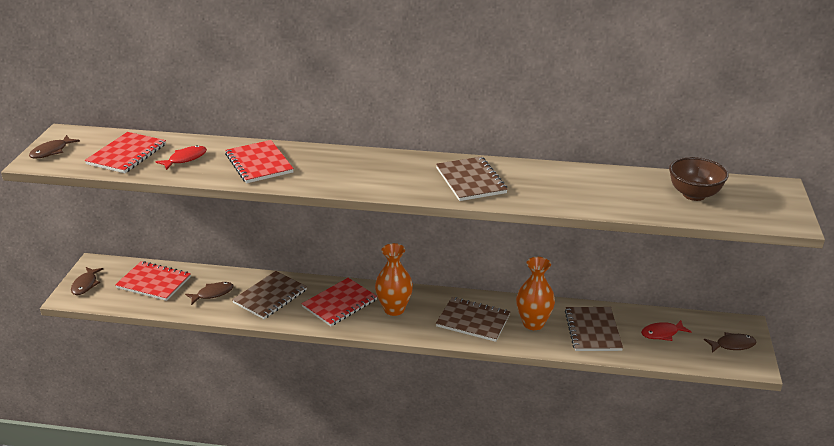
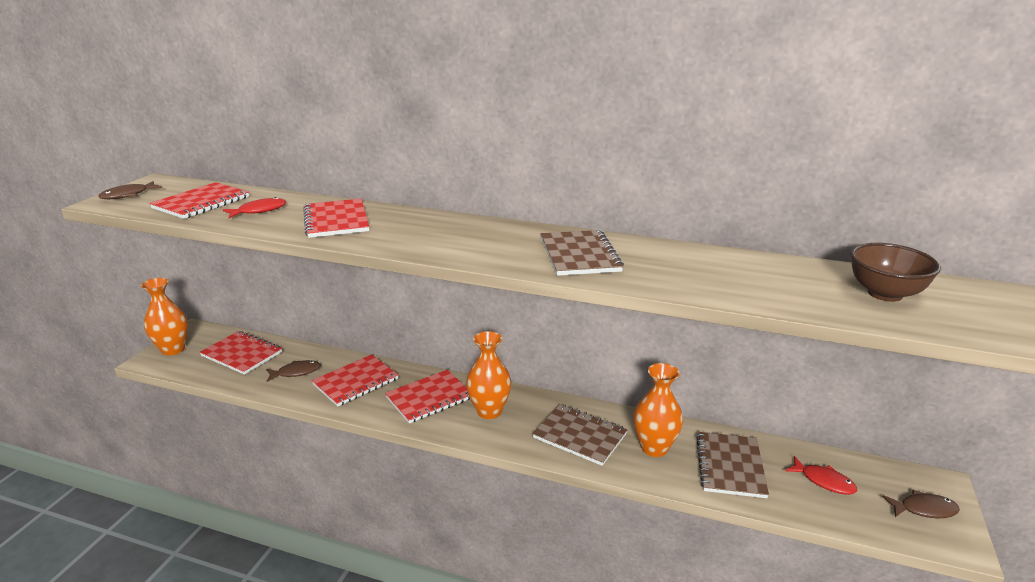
camera: 10 degrees right, 5 degrees down
brown fish [71,267,103,295] -> orange vase [141,278,188,355]
brown notebook [232,271,307,319] -> red notebook [312,354,398,407]
red fish [641,320,691,341] -> red fish turned 135 degrees counterclockwise [785,456,857,495]

